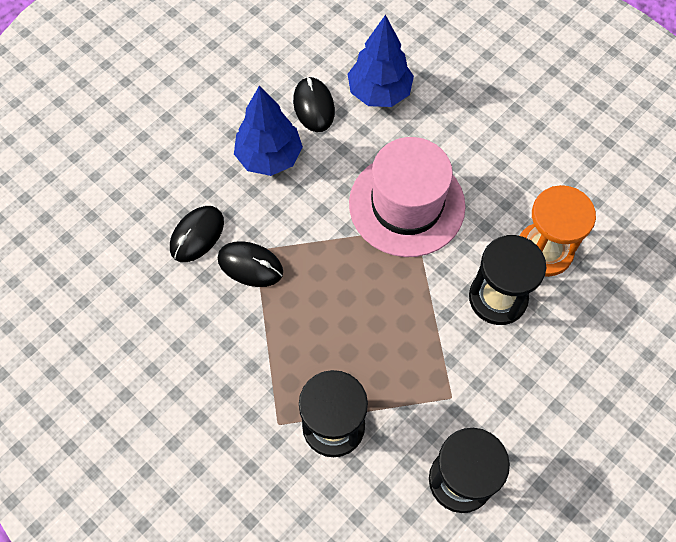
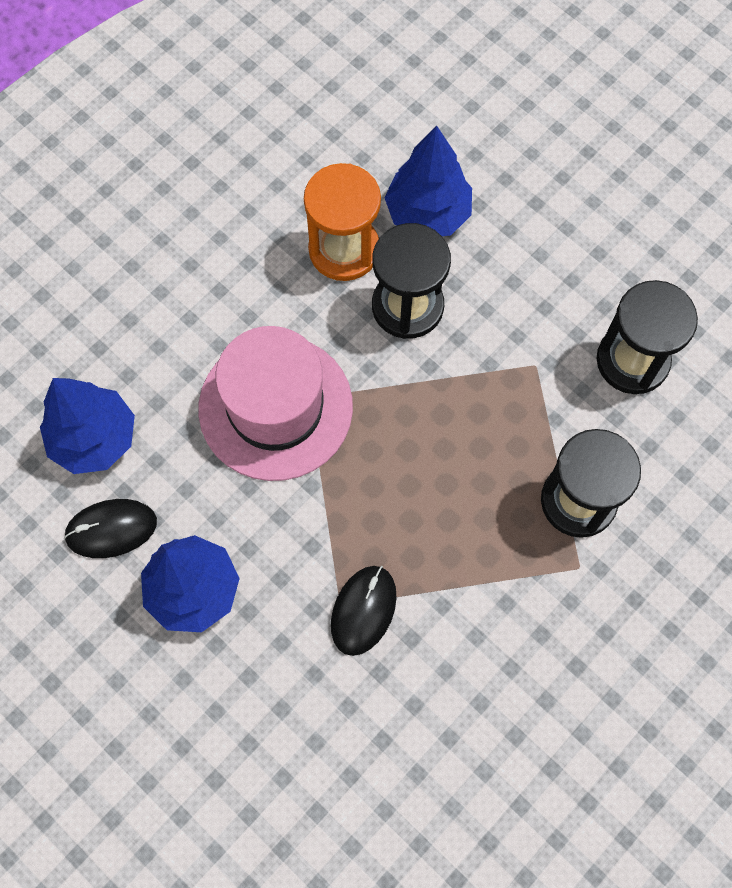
camera: 90 degrees left, 5 degrees up
black mouse [170,206,224,262] -> none
none -> blue tree [384,126,472,236]

